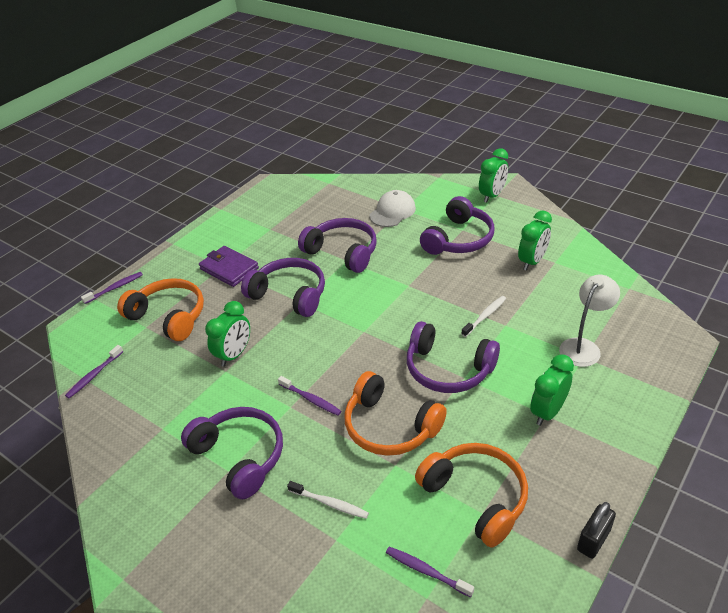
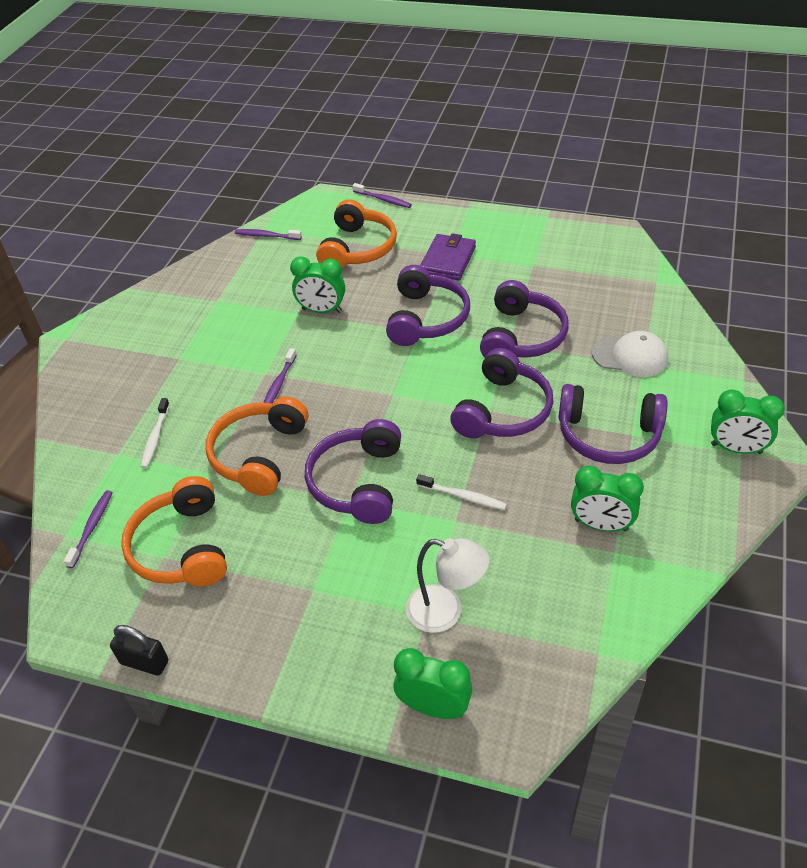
camera: 70 degrees right, 5 degrees up
purple headphones [181,407,283,499] -> purple headphones moved to [450,348,554,439]
orange headphones [415,443,528,548] -> orange headphones turned 135 degrees clockwise [121,476,227,586]
green clock [530,354,574,426] -> green clock moved to [393,648,473,719]

